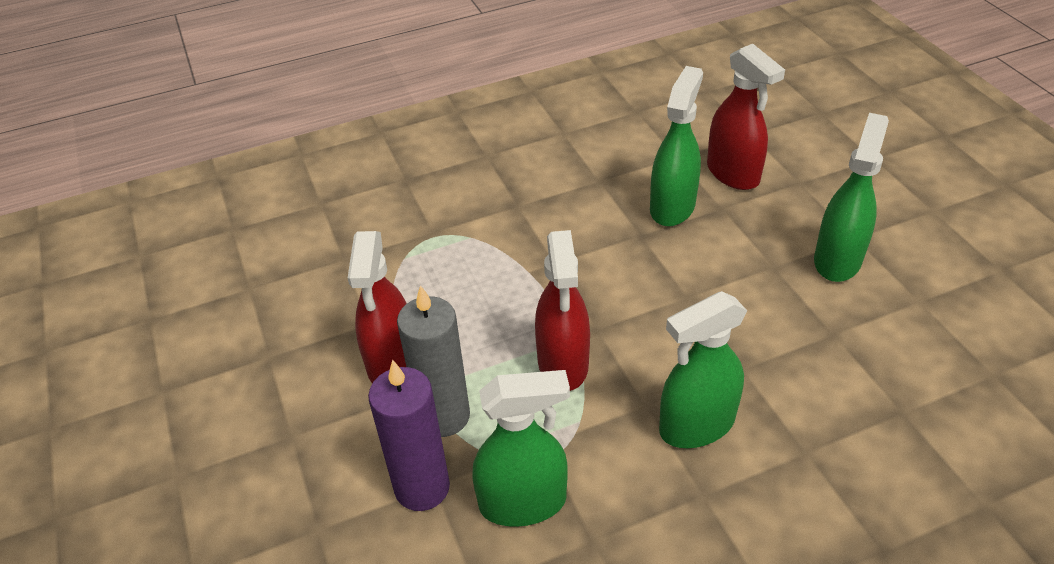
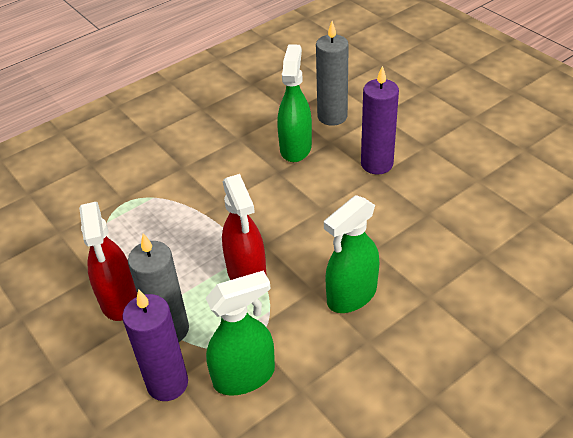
camera: 15 degrees left, 0 degrees up
red spray bottle [707,44,785,190] -> grey candle [316,21,349,126]
green spray bottle [814,113,889,282] -> none
none -> purple candle [361,66,399,174]

